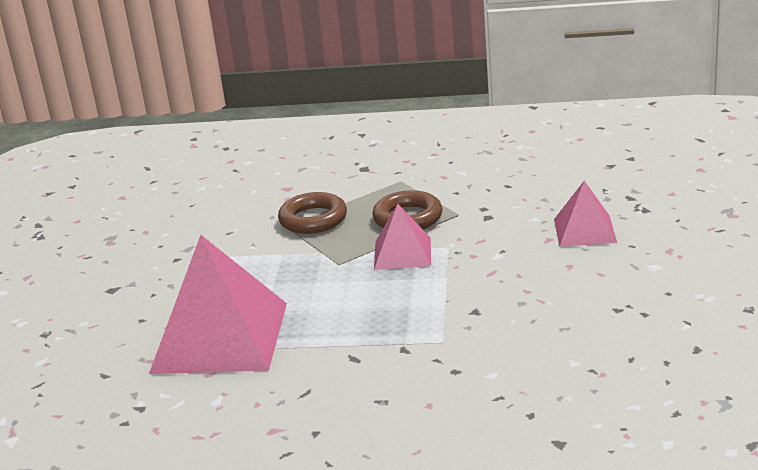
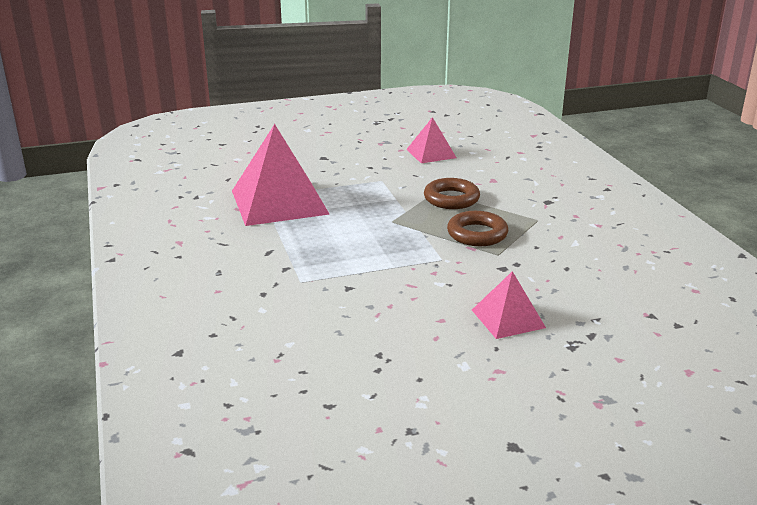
camera: 65 degrees right, 0 degrees up
pink pyramid [374,204,431,270] -> pink pyramid moved to [406,117,457,163]

